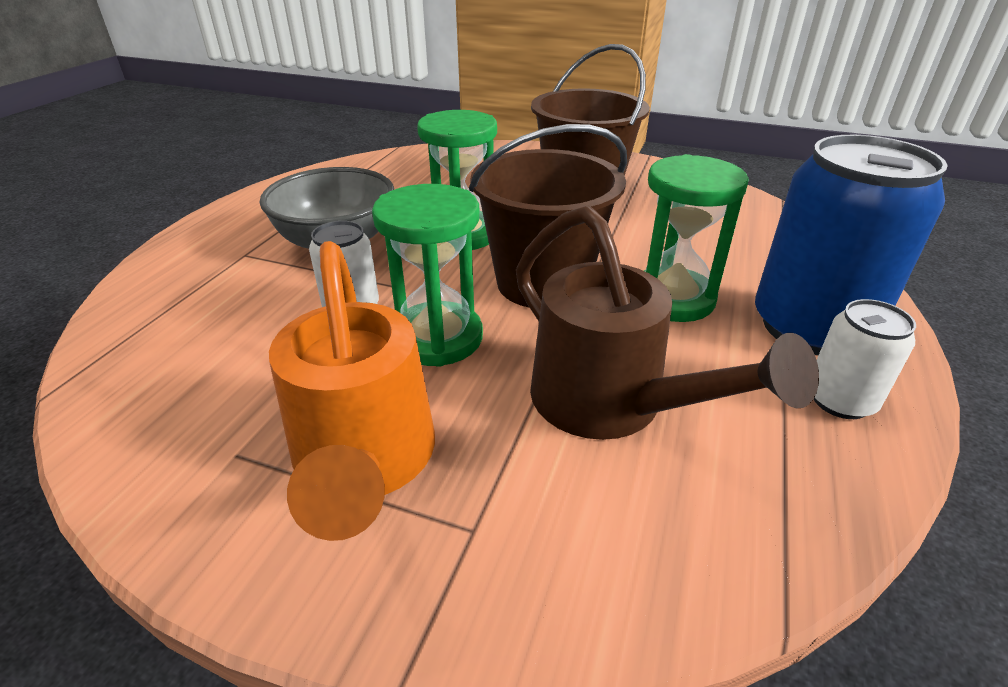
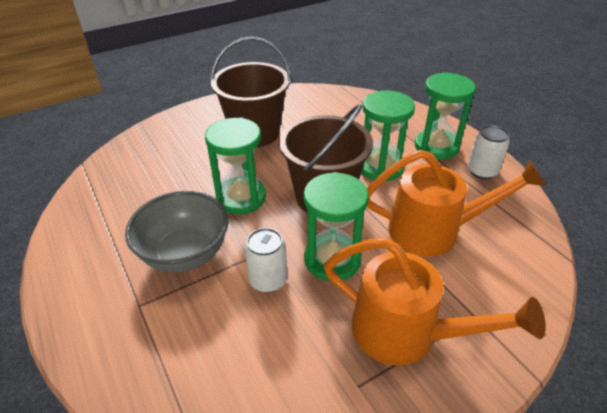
camera: 50 degrees left, 5 degrees up
brown watering can [516,205,819,440] -> orange watering can [367,150,546,257]
blue can [755,135,948,355] -> green hourglass [415,72,476,160]

